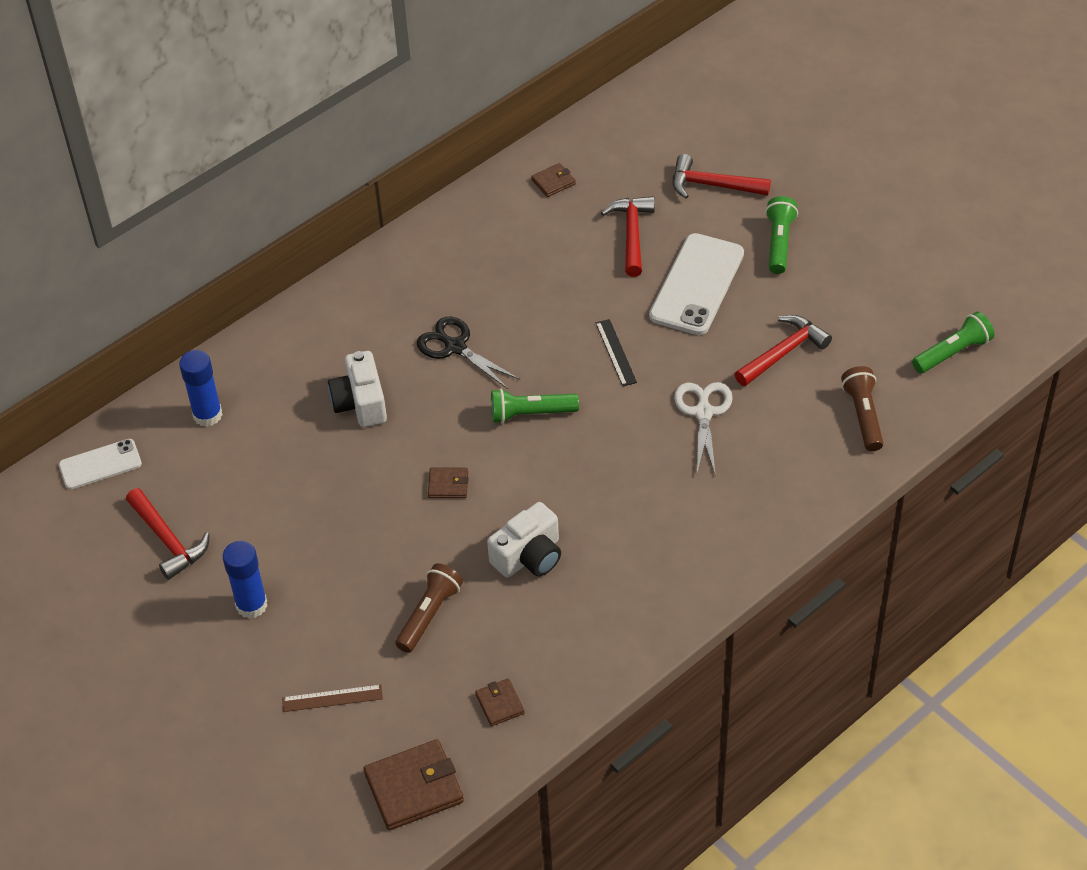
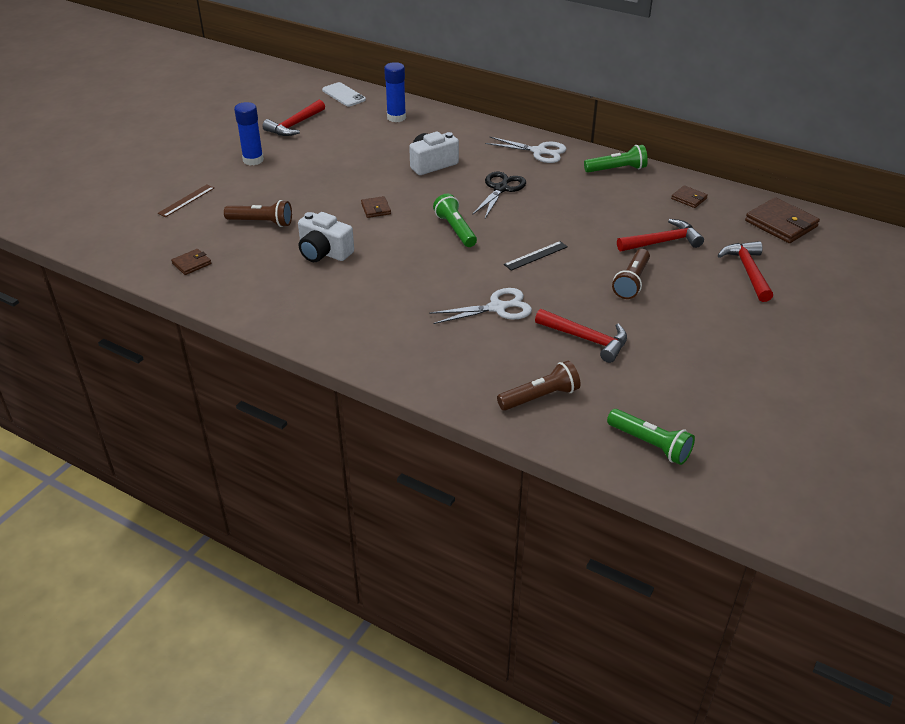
camera: 70 degrees right, 10 degrees down
brown ruler [282,684,383,712] -> brown ruler turned 60 degrees clockwise [158,184,214,217]
brown wallet [364,739,464,830] -> brown wallet moved to [745,197,820,243]
white phone [649,233,744,335] -> brown flashlight [612,249,650,299]
green flashlight [765,196,798,274] -> green flashlight moved to [584,145,648,173]
none -> white scissors [485,137,566,163]

